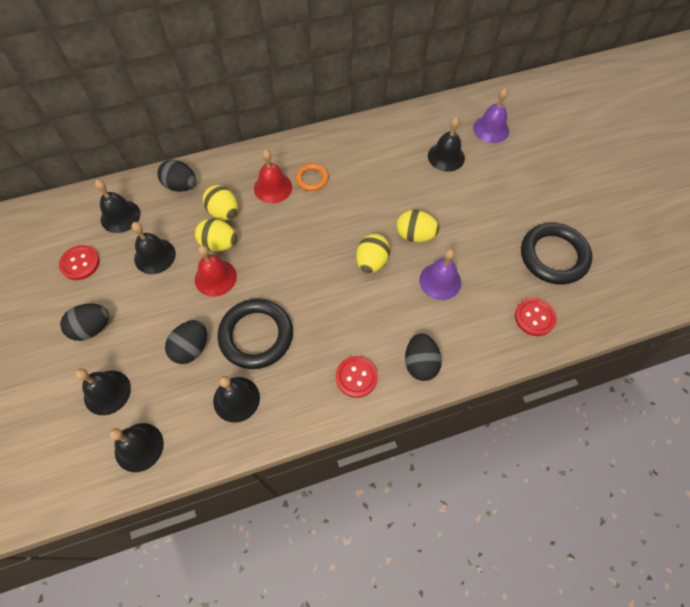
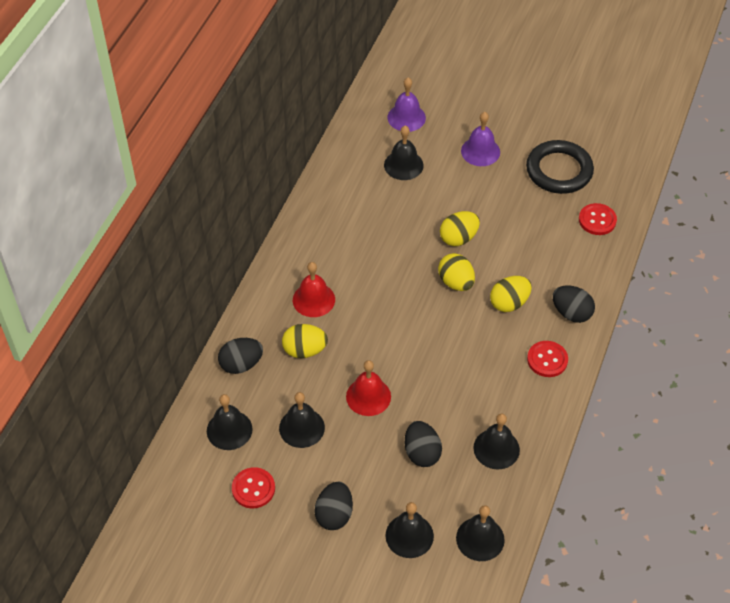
camera: 50 degrees left, 10 degrees down
yellow egg [195,219,237,251] -> yellow egg moved to [490,276,532,312]
black ring [218,299,293,369] -> none
orange ring [295,163,329,191] -> none
purple bell [419,248,461,300] -> purple bell moved to [461,112,500,166]

